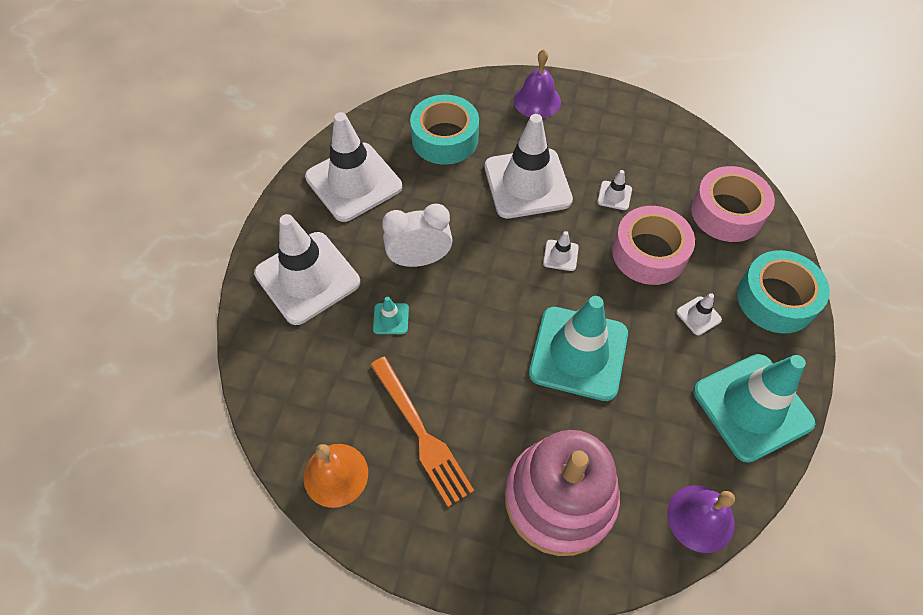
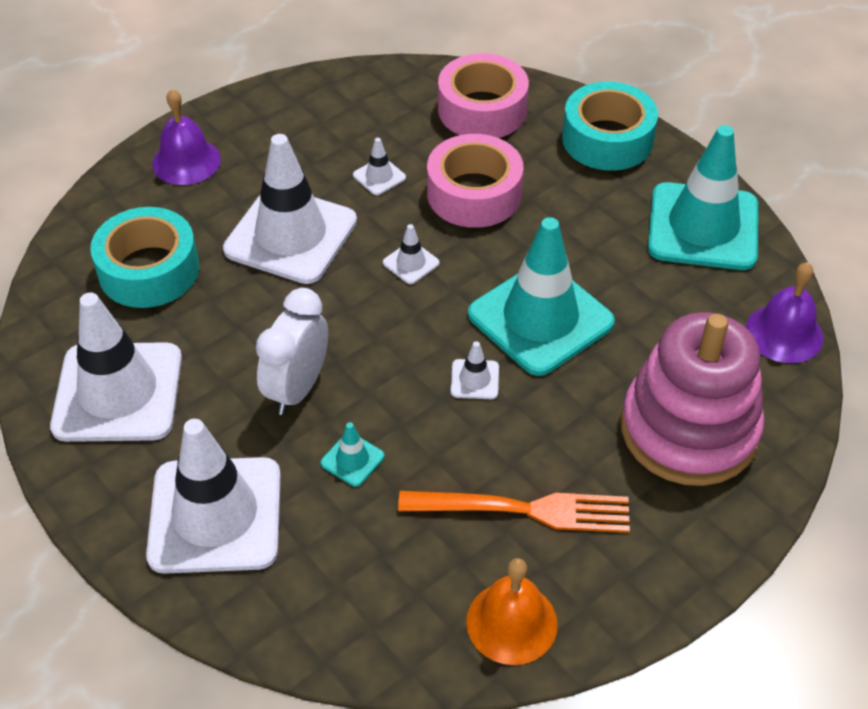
camera: 55 degrees left, 10 degrees down
white traffic cone [676,293,722,335] -> white traffic cone moved to [451,341,499,399]

